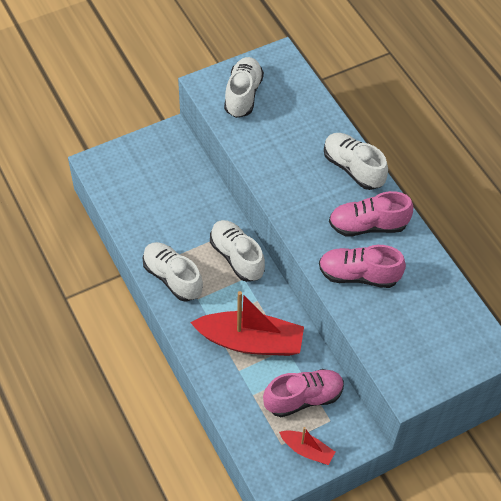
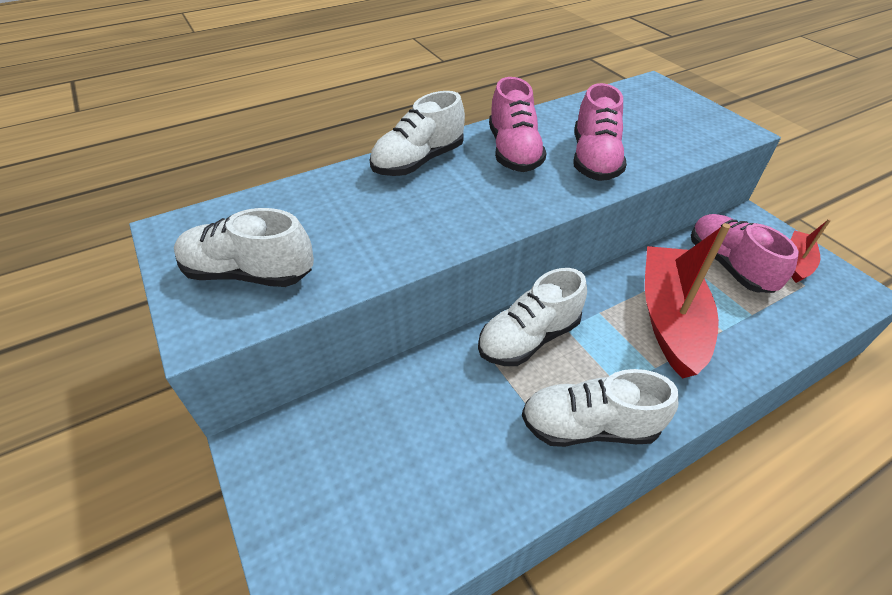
camera: 90 degrees left, 10 degrees down
white shoe [143,242,203,301] -> white shoe turned 45 degrees clockwise [522,369,678,447]

